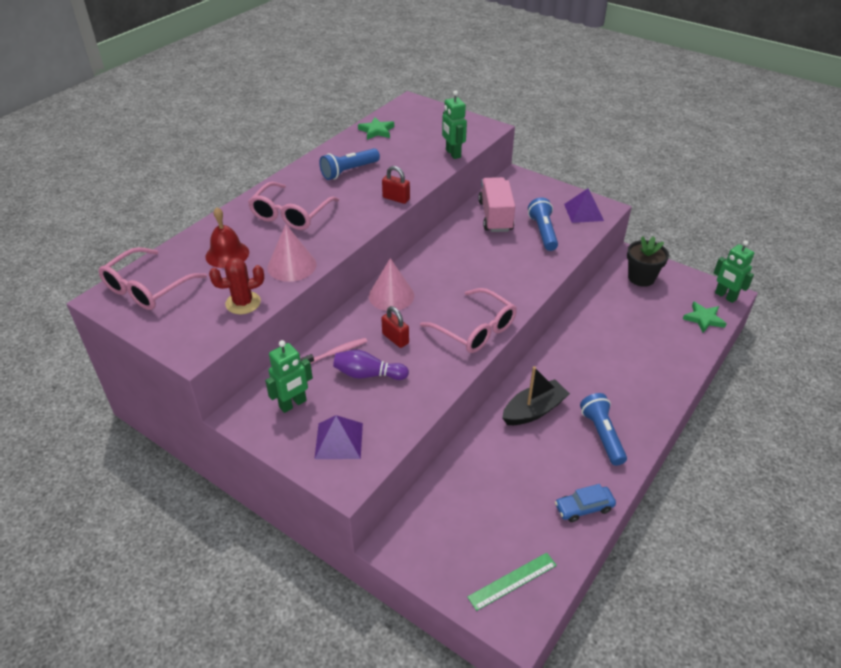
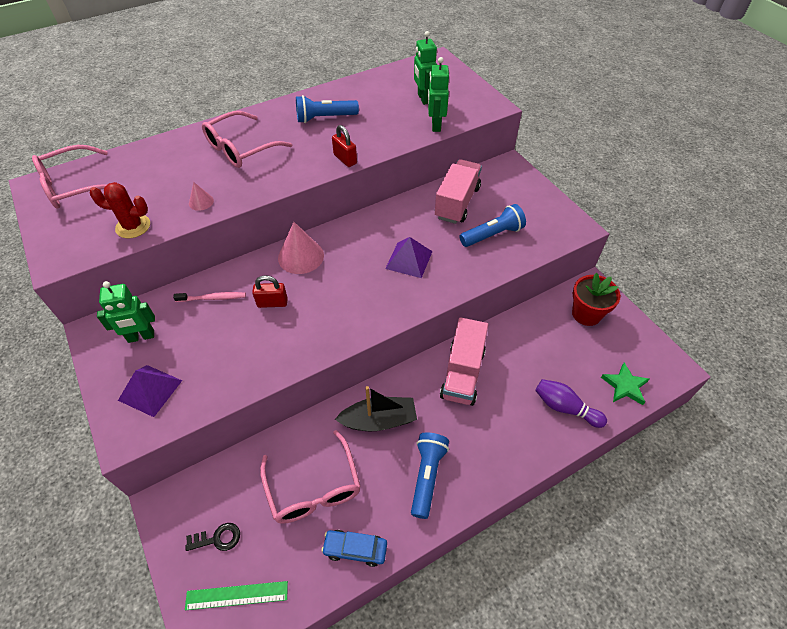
camera: 25 degrees right, 10 degrees up
red bell [205,207,249,268] -> none
pink cone [267,224,316,282] -> pink cone [189,182,214,211], size x0.51
purple bowling pin [333,350,409,380] -> purple bowling pin moved to [535,379,607,428]
green star [358,117,394,140] -> none
red padlock [381,306,409,348] -> red padlock turned 75 degrees counterclockwise [252,275,288,308]
pink glasses [420,288,517,353] -> pink glasses moved to [260,430,361,524]
blue flashlight [528,198,558,251] -> blue flashlight turned 45 degrees clockwise [460,204,526,247]
purple pyramid [564,189,604,223] -> purple pyramid moved to [385,237,433,278]
black flower pot [627,236,669,287] -> red flower pot [572,273,621,326]
green robot [714,240,754,303] -> green robot moved to [414,31,437,105]
none -> black key [185,523,240,551]
none -> pink truck [440,317,488,406]

